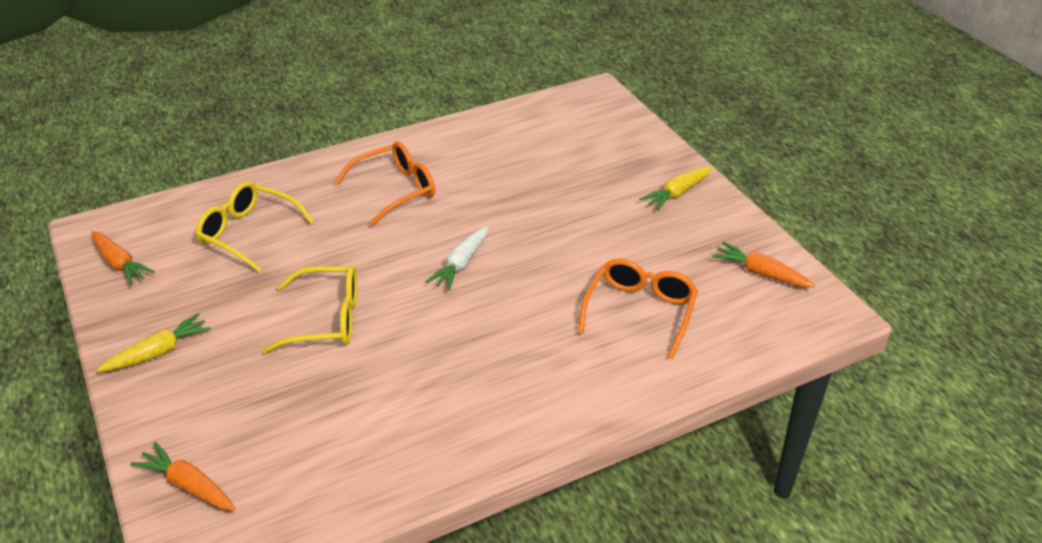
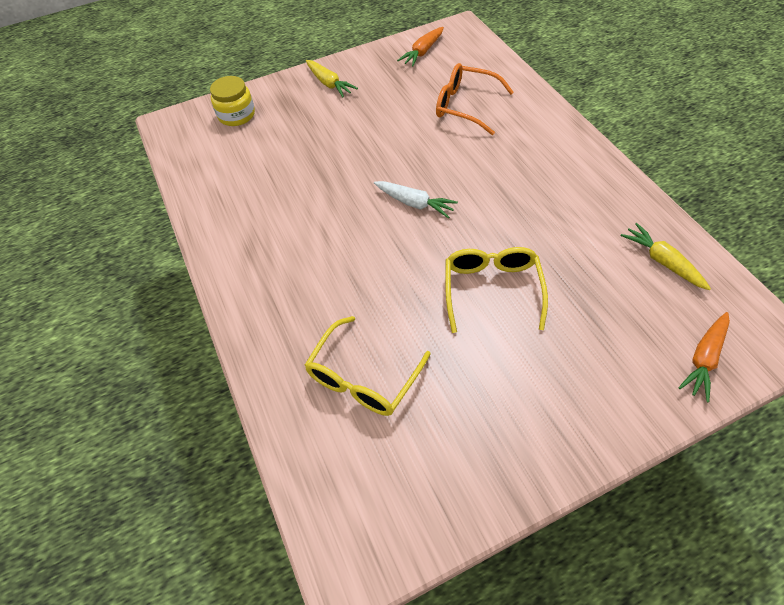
camera: 85 degrees left, 15 degrees up
orange carrot [91,231,155,285] -> none
yellow carrot [97,313,211,372] -> yellow carrot moved to [621,223,711,290]
orange glasses [335,141,435,227] -> none
none -> yellow jar [210,76,255,126]

